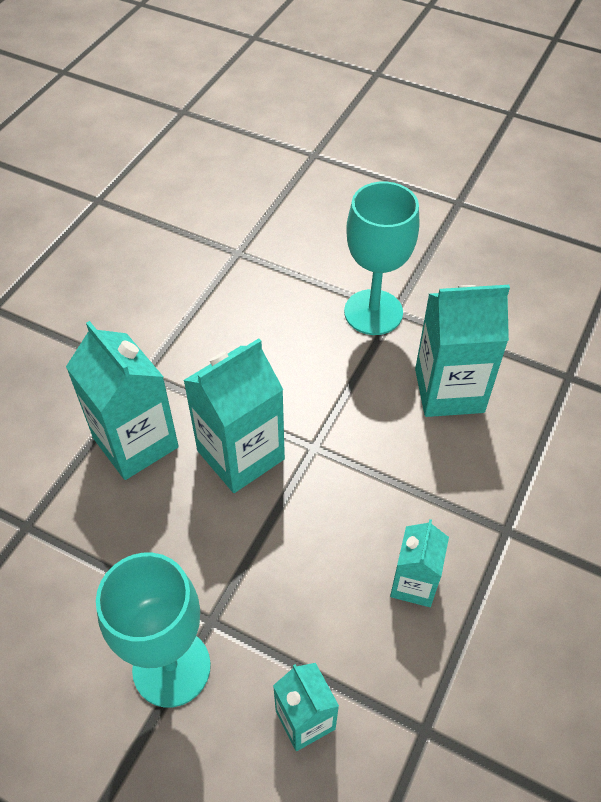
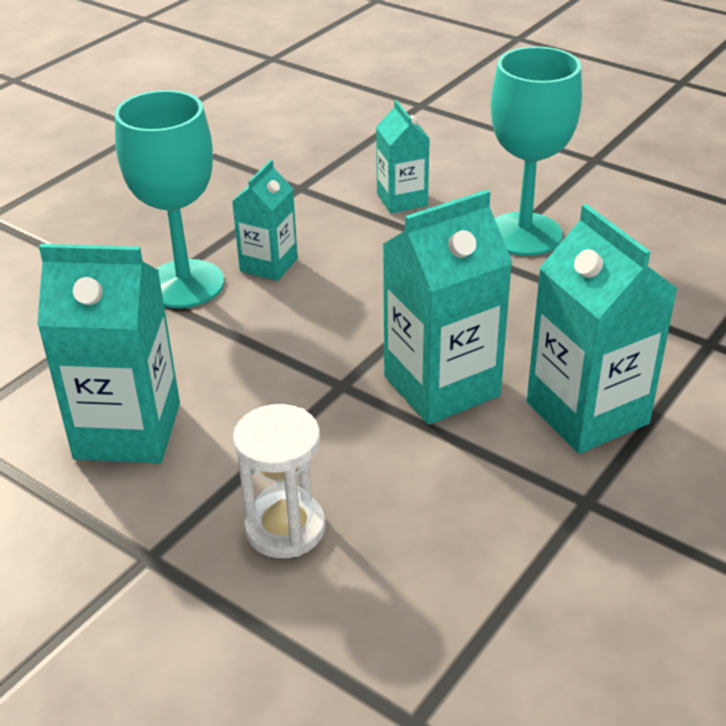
camera: 170 degrees left, 15 degrees down
turquoise goblet [344,181,419,335] -> turquoise goblet moved to [115,90,224,308]
none -> white hourglass [233,404,325,558]

